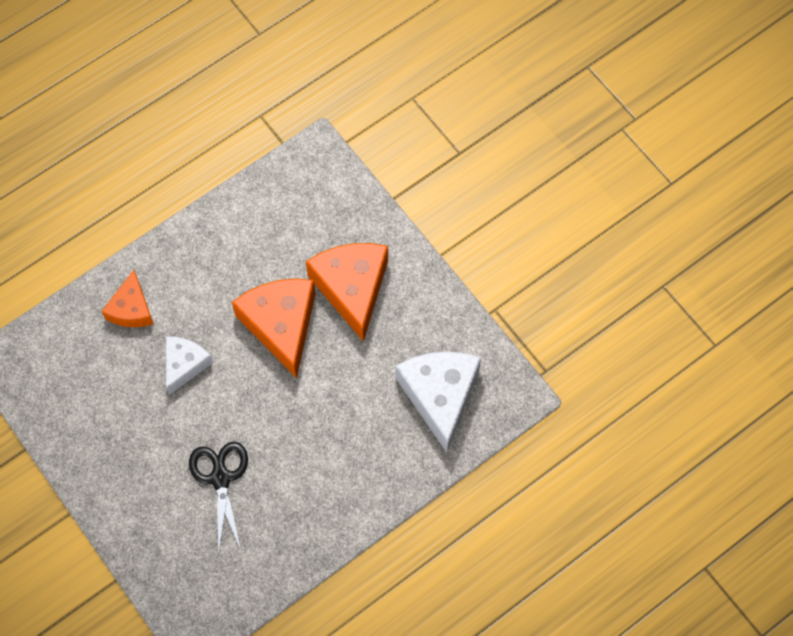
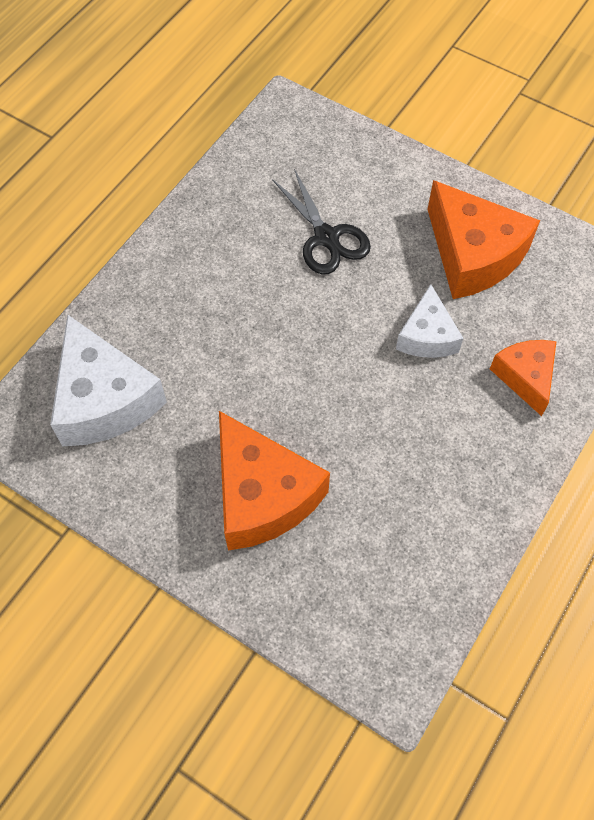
camera: 160 degrees right, 5 degrees down
orange cheese [232,278,315,378] -> orange cheese moved to [427,180,540,299]

